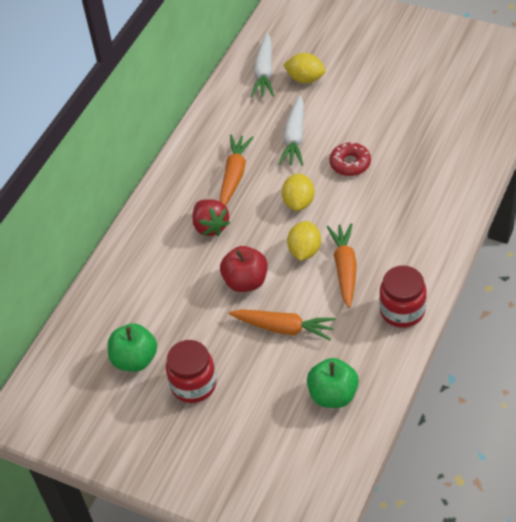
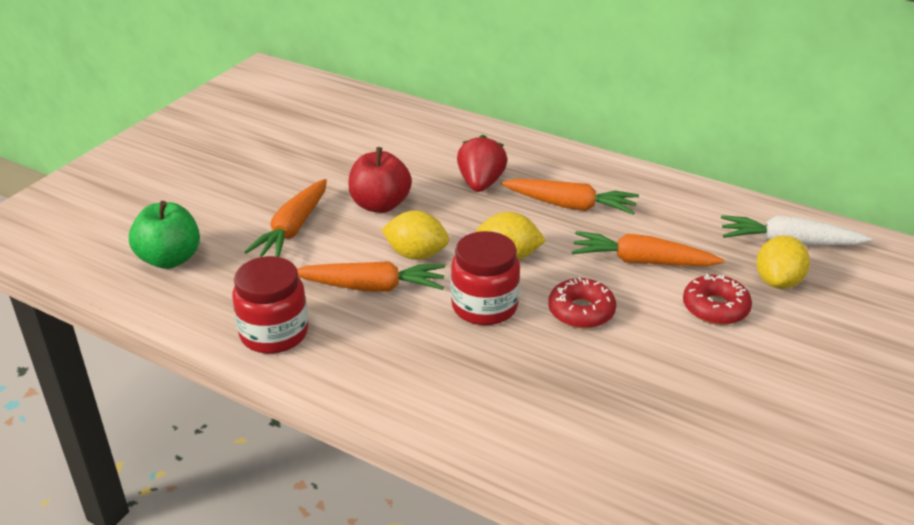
camera: 90 degrees right, 15 degrees down
green apple [108,323,157,372] -> none
red jar [166,340,217,403] -> red jar moved to [451,231,520,325]
red strawberry [192,199,230,236] -> red strawberry turned 120 degrees clockwise [457,135,507,192]
white carrot [279,96,304,165] -> orange carrot [572,231,725,266]
none -> red donut [683,274,752,325]

